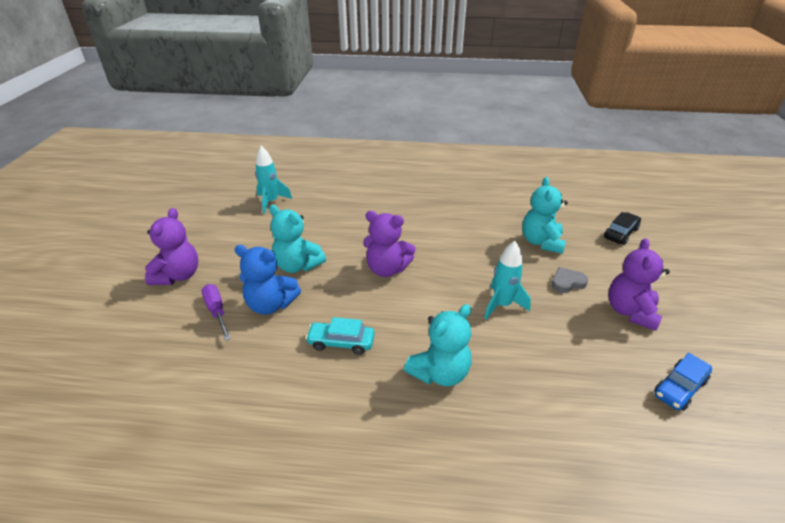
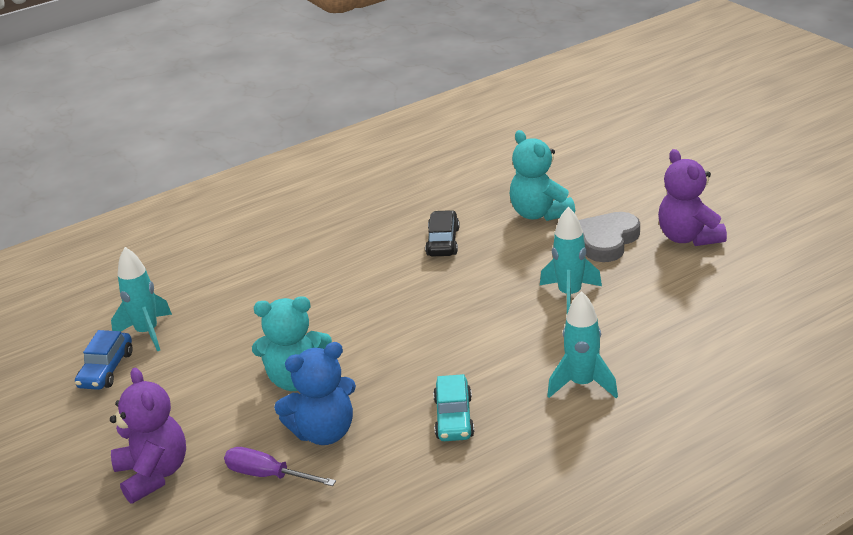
camera: 35 degrees left, 5 degrees down
turquoise car [305,317,374,355] -> turquoise car turned 60 degrees counterclockwise [433,374,474,441]
purple teddy bear [363,211,416,277] -> none
turquoise teddy bear [404,304,472,386] -> turquoise rocket [547,291,618,398]
grey heart [551,267,588,293] -> grey heart [579,212,640,262], size x1.58
black car [604,212,641,245] -> black car moved to [425,210,460,256]
blue car [654,353,712,411] -> blue car moved to [75,330,132,390]

